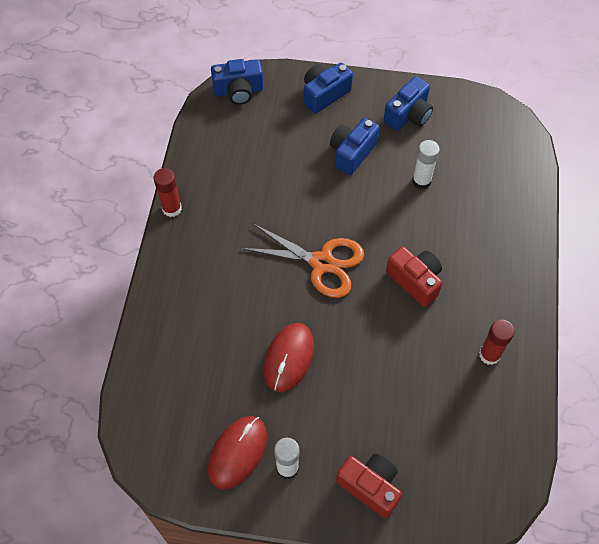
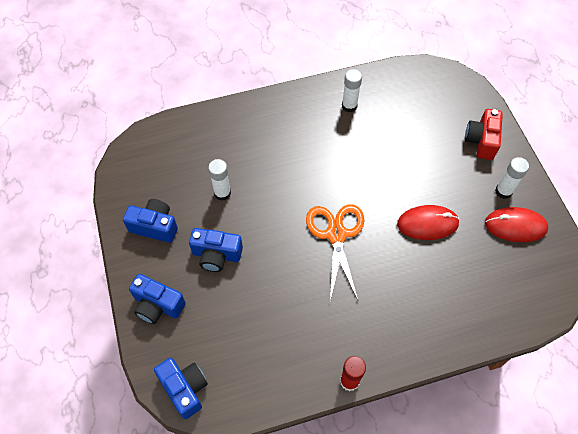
camera: 115 degrees left, 0 degrees up
red camera [386,247,442,307] -> none
red glue stick [479,320,515,365] -> white glue stick [342,69,362,112]

